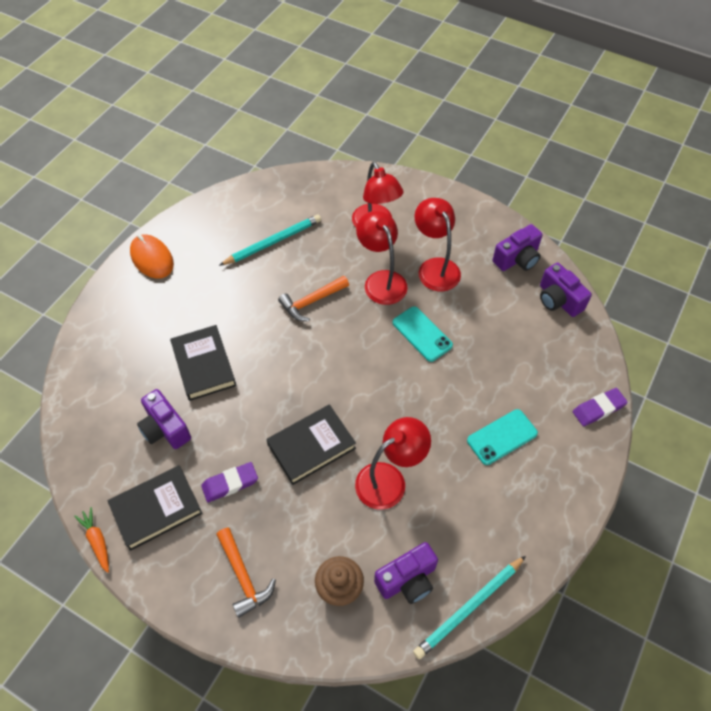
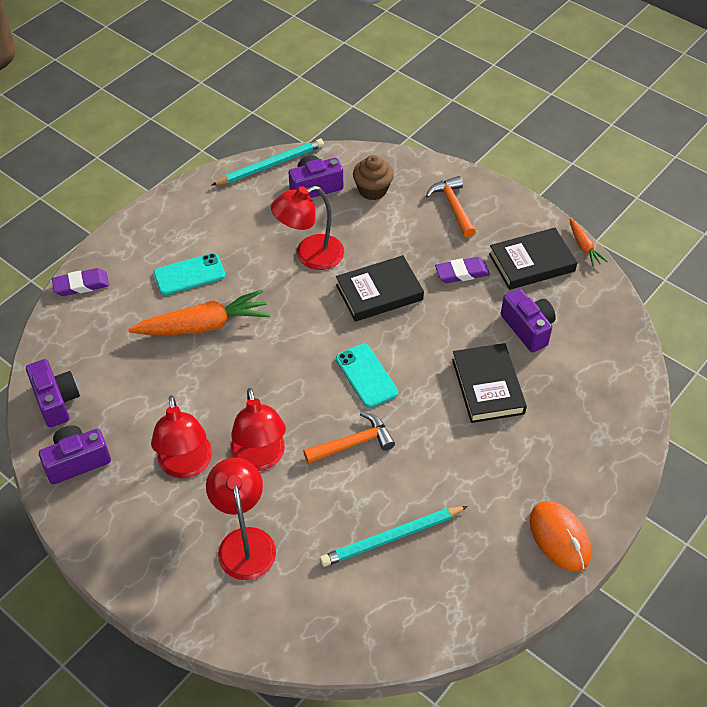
camera: 170 degrees left, 5 degrees down
turquoise phone [393,306,453,362] -> turquoise phone moved to [336,344,398,408]
none -> orange carrot [128,290,270,335]

